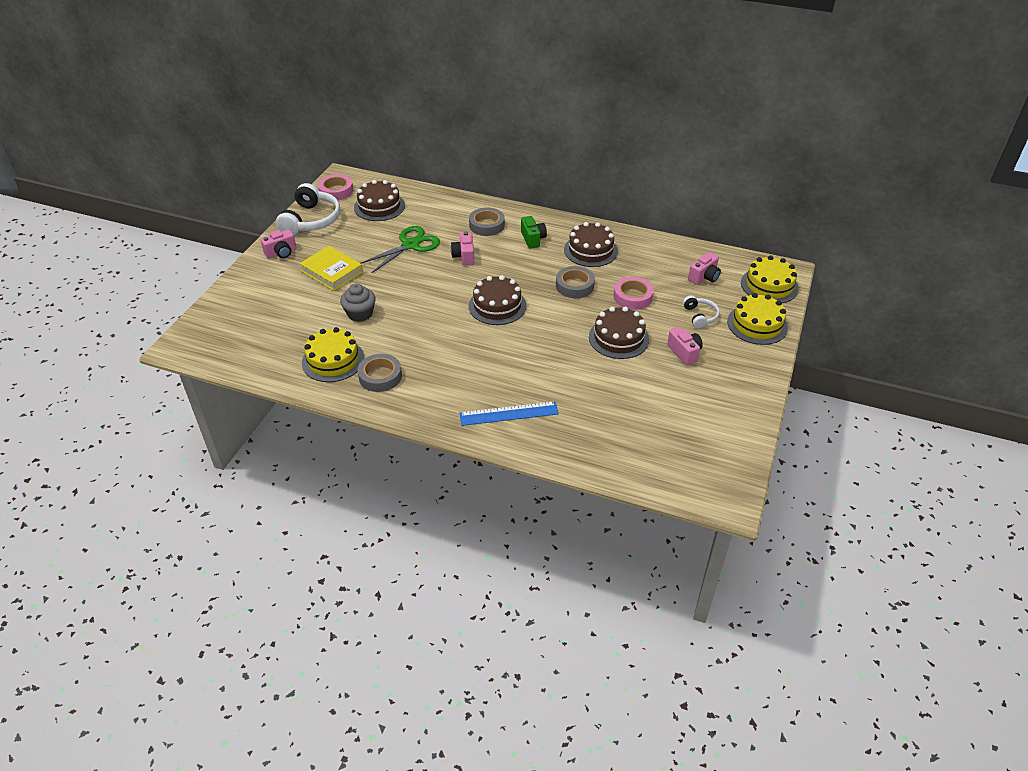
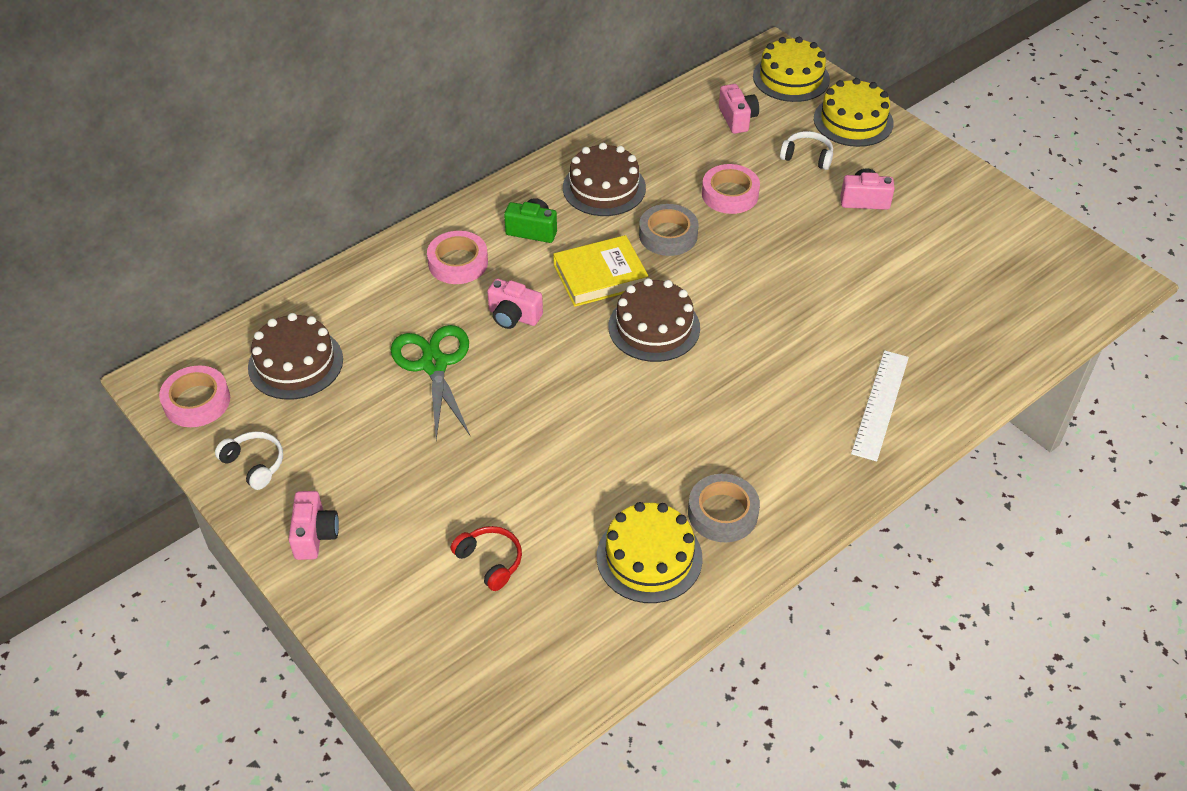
camera: 60 degrees left, 5 degrees up
white headphones [276,183,340,235] -> white headphones [215,431,283,490], size x0.52
yellow book [300,246,363,291] -> yellow book moved to [553,235,648,307]
grey cupcake [340,283,376,322] -> none
blue ruler [459,401,559,426] -> white ruler [851,350,909,462]
grey tape [469,208,505,236] -> pink tape [427,231,488,284]
brown cake [589,306,649,359] -> none
none -> red headphones [451,526,522,591]

